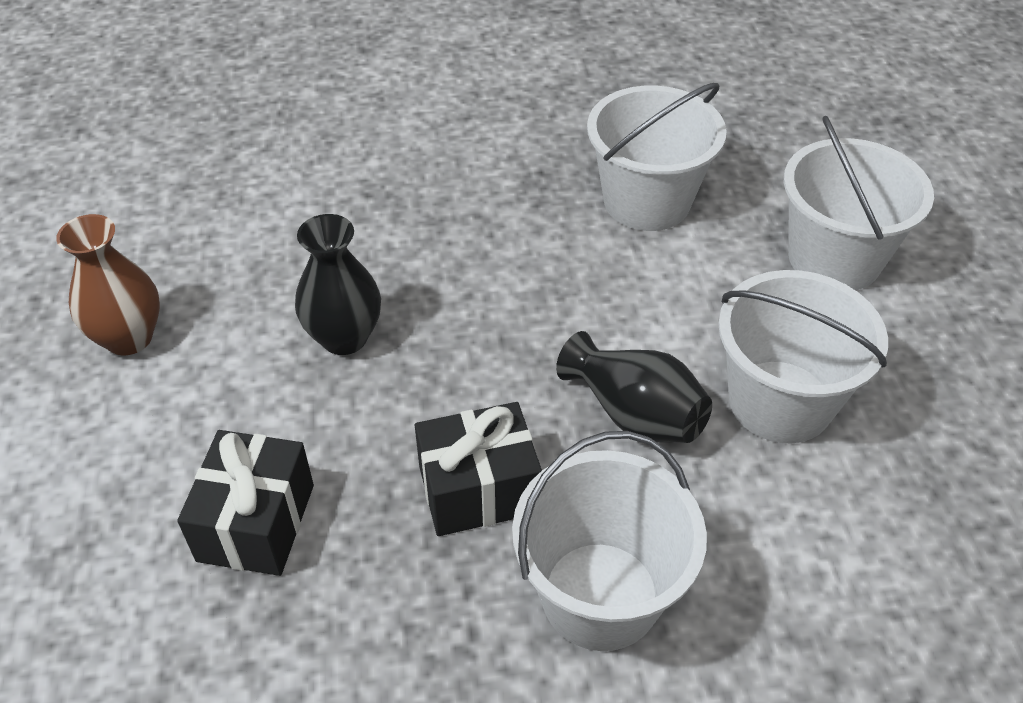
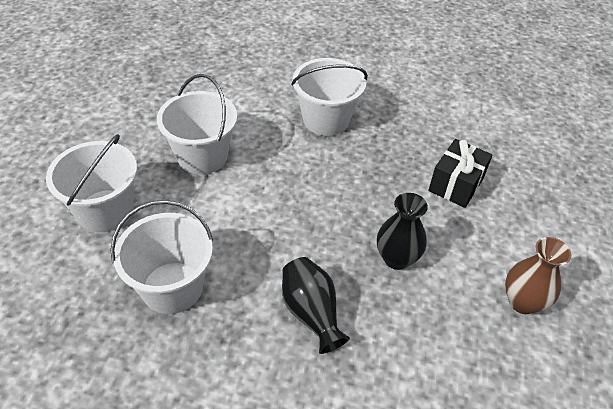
camera: 160 degrees left, 0 degrees up
black gift [415,402,542,536] -> none
black vase [556,331,712,443] -> black vase moved to [282,257,350,354]

